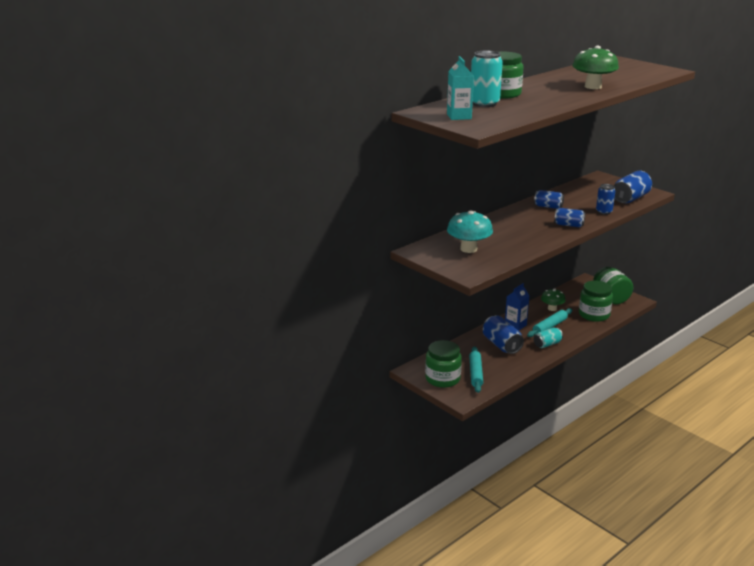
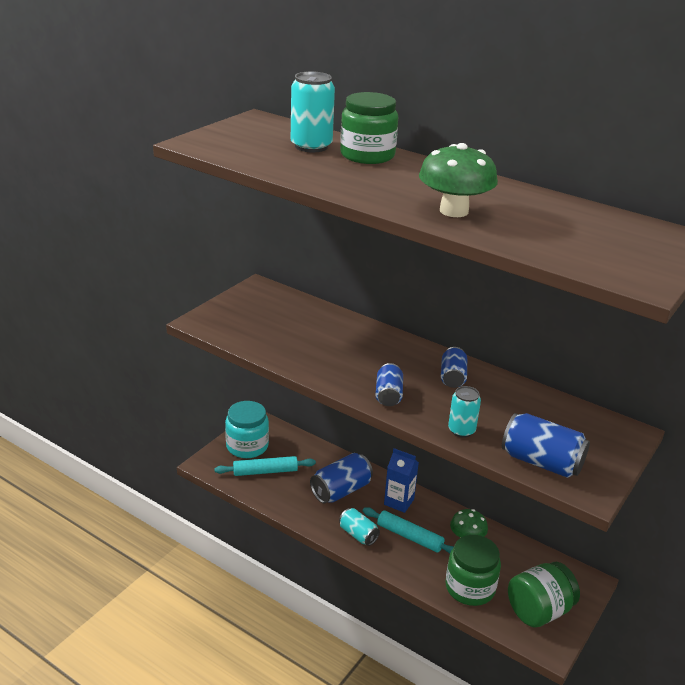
camera: 75 degrees right, 5 degrees up
green jar [425,340,462,388] -> turquoise jar [225,401,269,458]
turquoise carton [447,56,474,120] -> none
turquoise mushroom [447,211,493,253] -> none
blue can [596,184,615,215] -> turquoise can [448,386,481,438]

